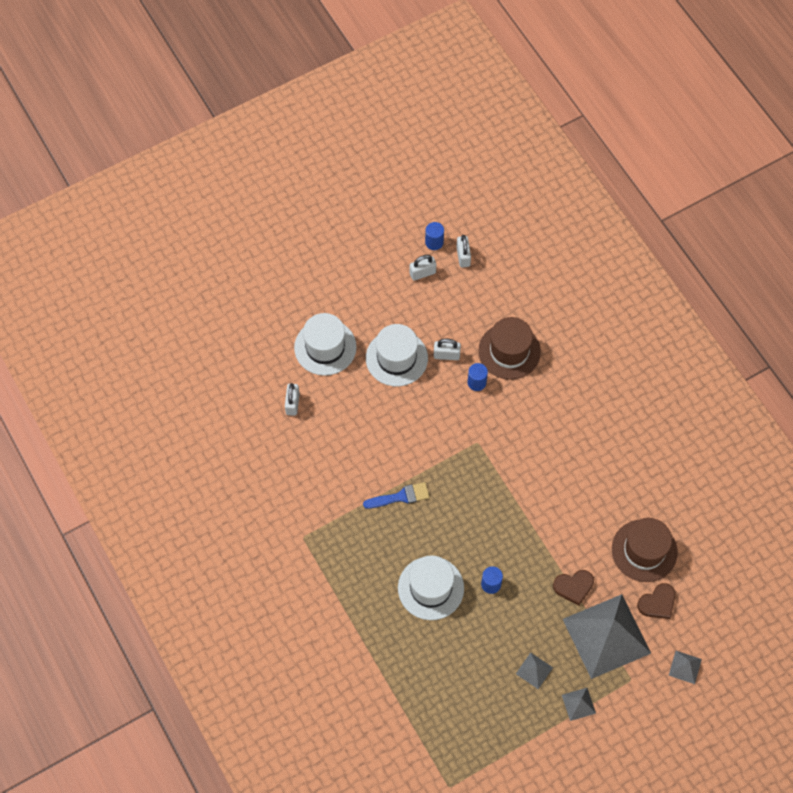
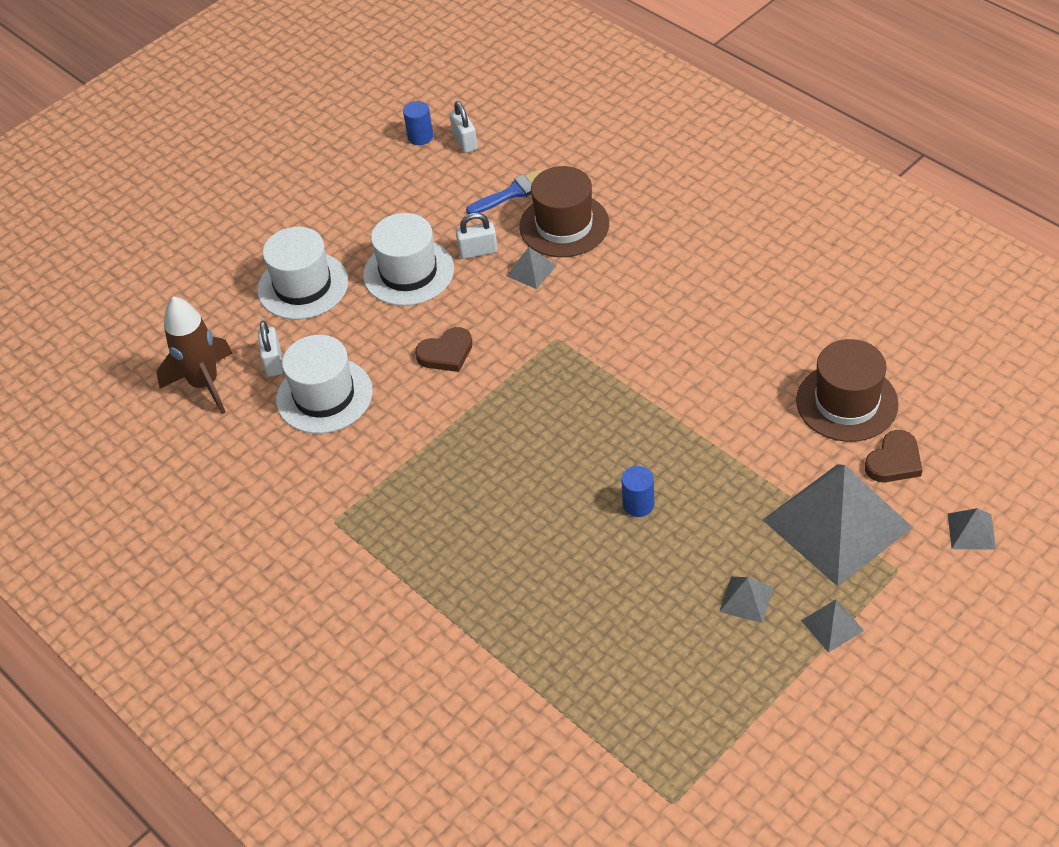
camera: 10 degrees left, 15 degrees down
blue brush [363,482,430,509] -> blue brush moved to [466,169,542,214]
white hat [398,555,464,620] -> white hat moved to [276,335,373,434]
white padlock [410,255,436,281] -> none
blue cylinder [467,363,488,391] -> grey pyramid [506,247,557,289]
brown heart [553,570,594,605] -> brown heart moved to [415,327,473,372]
none -> brown rocket [157,296,233,414]

